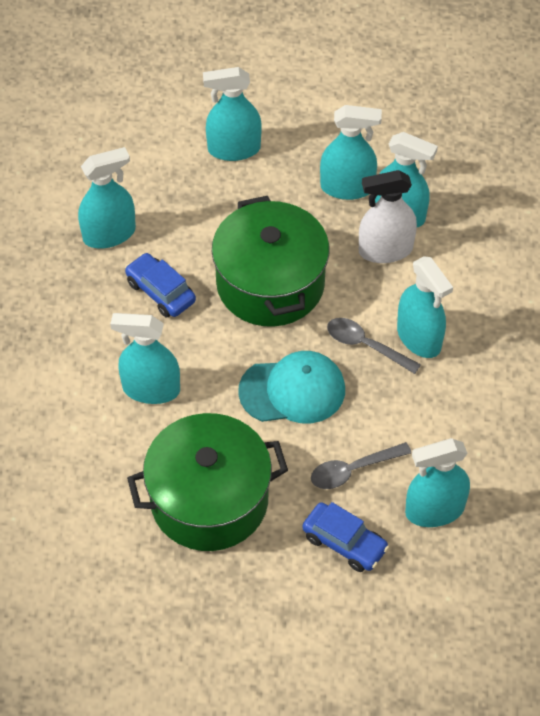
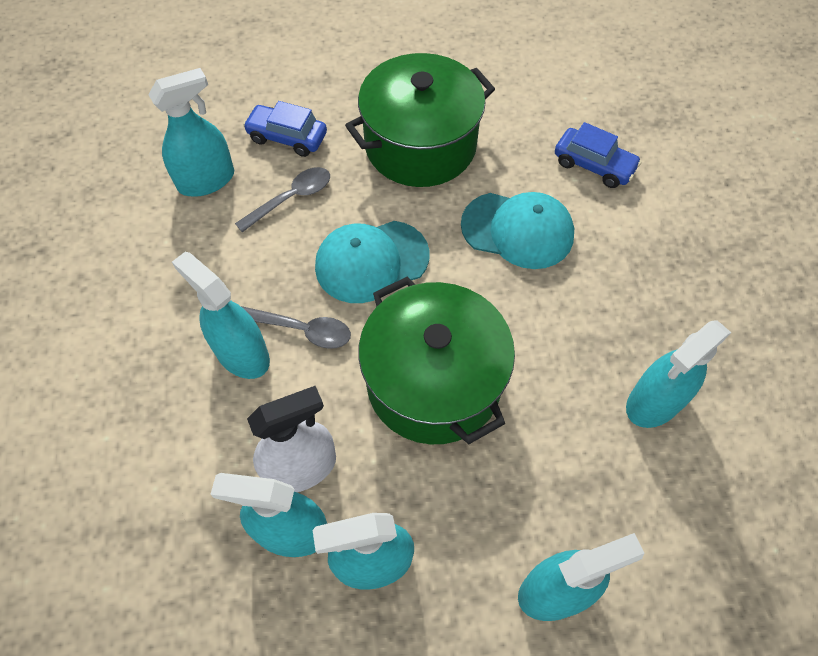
camera: 165 degrees right, 5 degrees up
turquoise spray bottle [110,313,180,404] -> turquoise cap [461,192,574,269]
blue car [125,253,196,318] -> blue car moved to [555,122,642,188]

